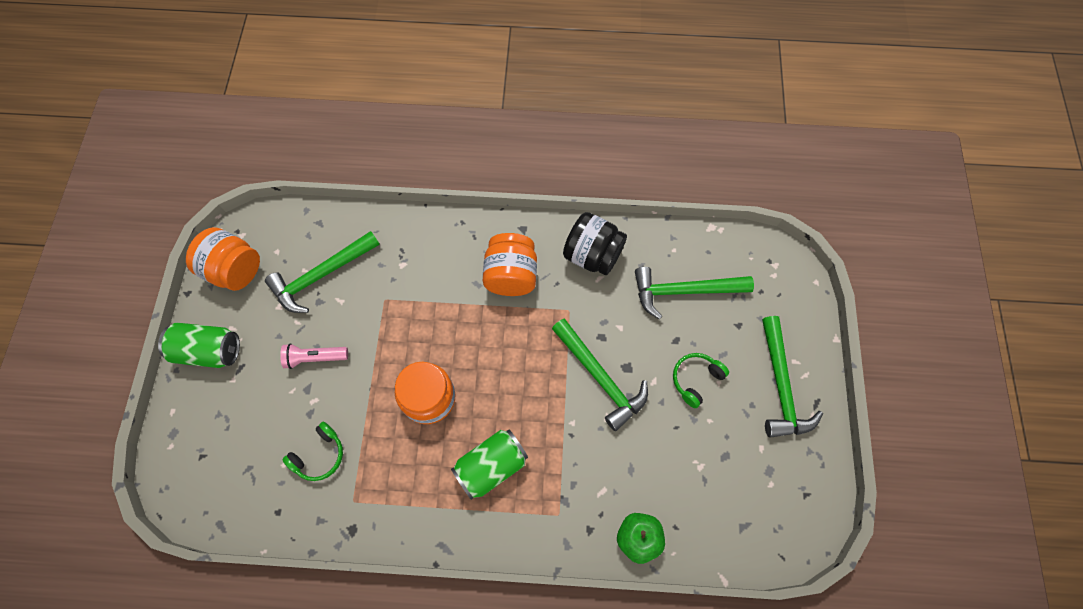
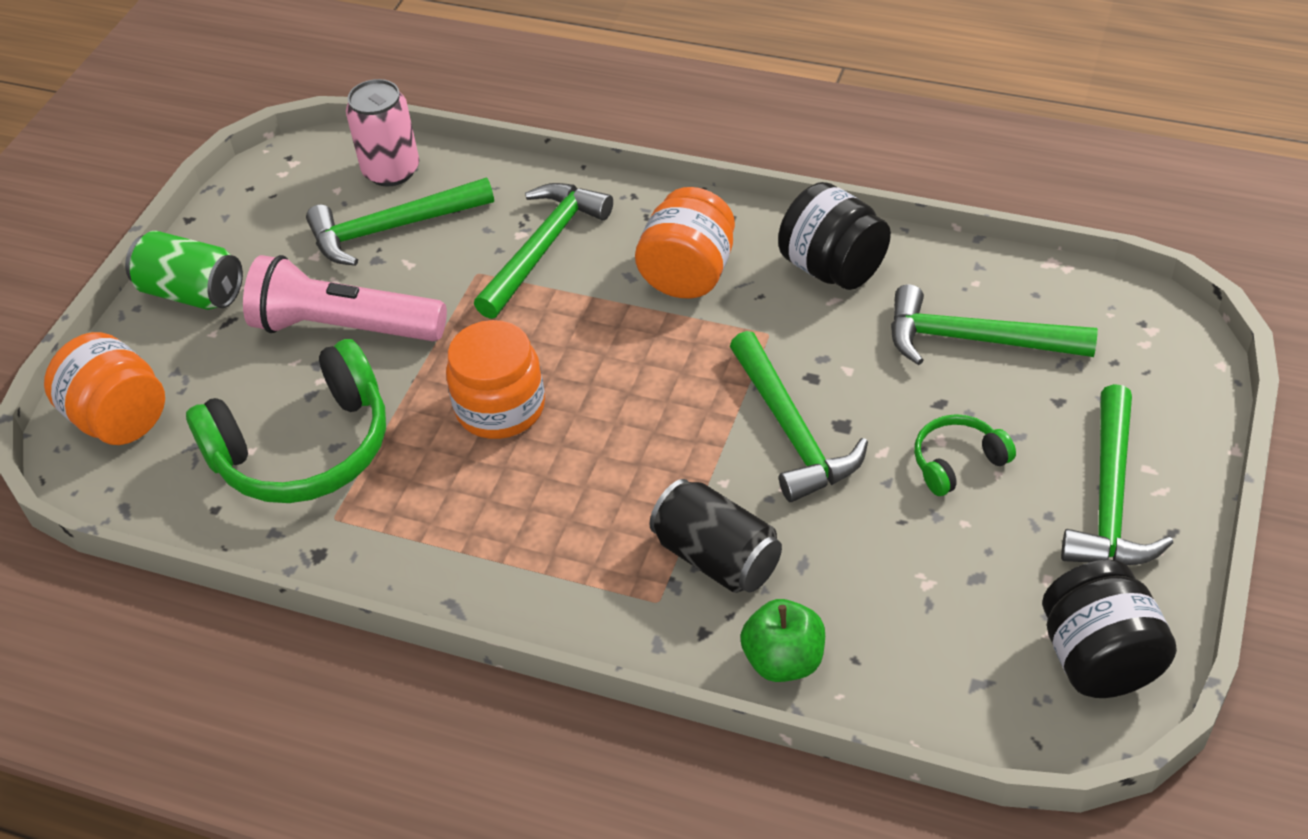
camera: 20 degrees right, 20 degrees down
orange jar [186,227,260,291] -> orange jar moved to [44,332,165,445]
pink flashlight [280,343,348,369] -> pink flashlight [243,255,447,341], size x1.91
green headphones [283,422,343,481] -> green headphones [186,339,386,503], size x2.08
green can [451,430,528,500] -> none
none -> pink can [346,79,419,187]
none -> green hammer [474,183,613,319]
none -> black can [649,479,782,593]
none -> black jar [1042,560,1177,698]

